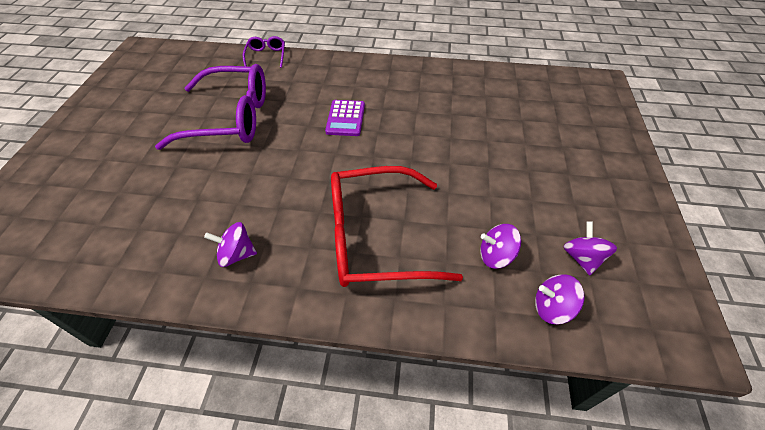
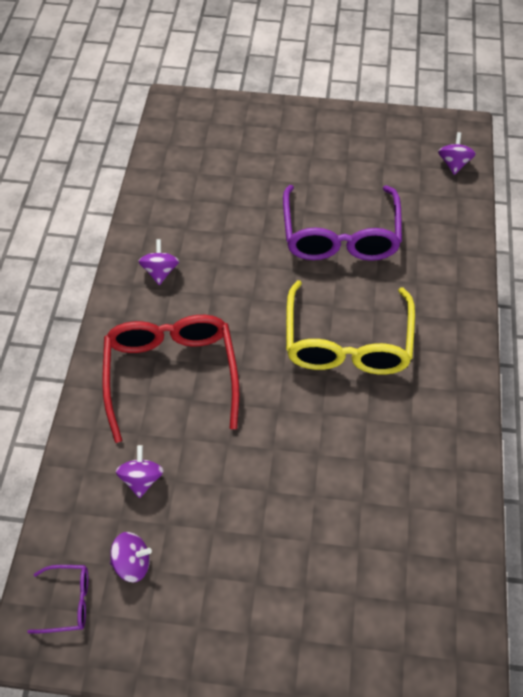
camera: 90 degrees right, 5 degrees up
purple glasses [243,36,285,68] -> purple glasses moved to [27,565,88,634]
purple calculator [325,100,365,136] -> yellow glasses [286,280,415,374]
purple spinning top [535,274,585,324] -> purple spinning top moved to [438,132,476,175]

